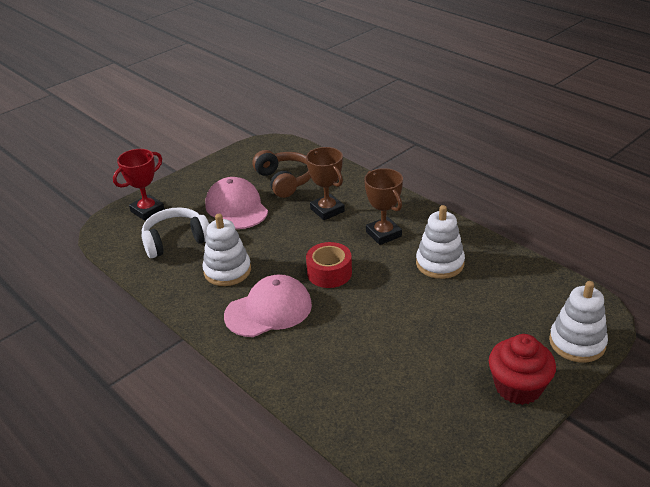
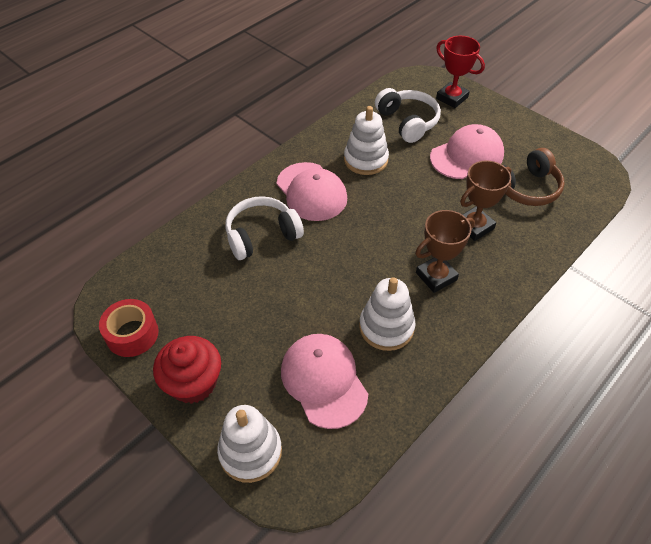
camera: 85 degrees right, 15 degrees up
red tape [306,242,352,288] -> red tape moved to [99,299,159,357]
none -> white headphones [225,196,304,260]
none -> pink cap [281,334,368,429]

